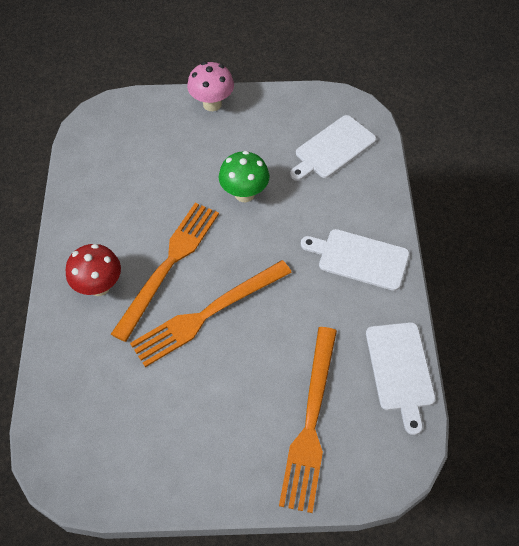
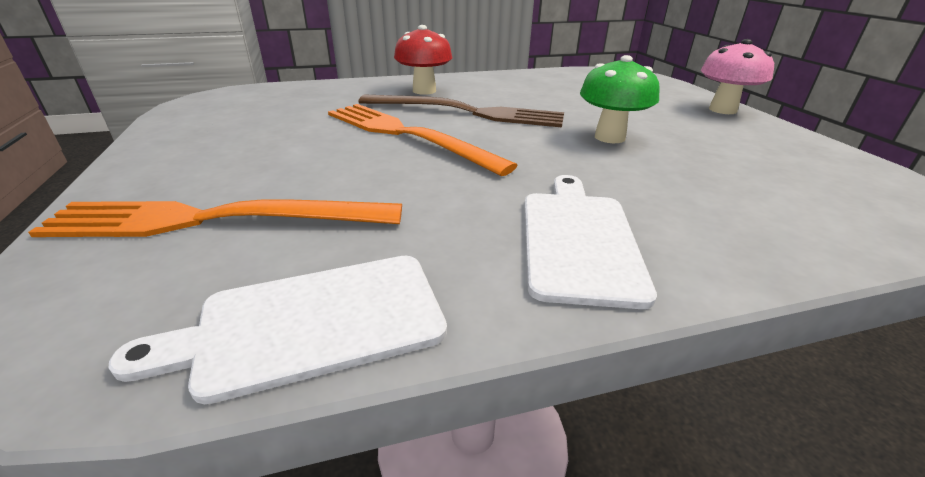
camera: 75 degrees right, 25 degrees down
orange fork [111,203,219,342] -> brown fork [358,95,564,128]
white cutting board [290,115,376,181] -> none

